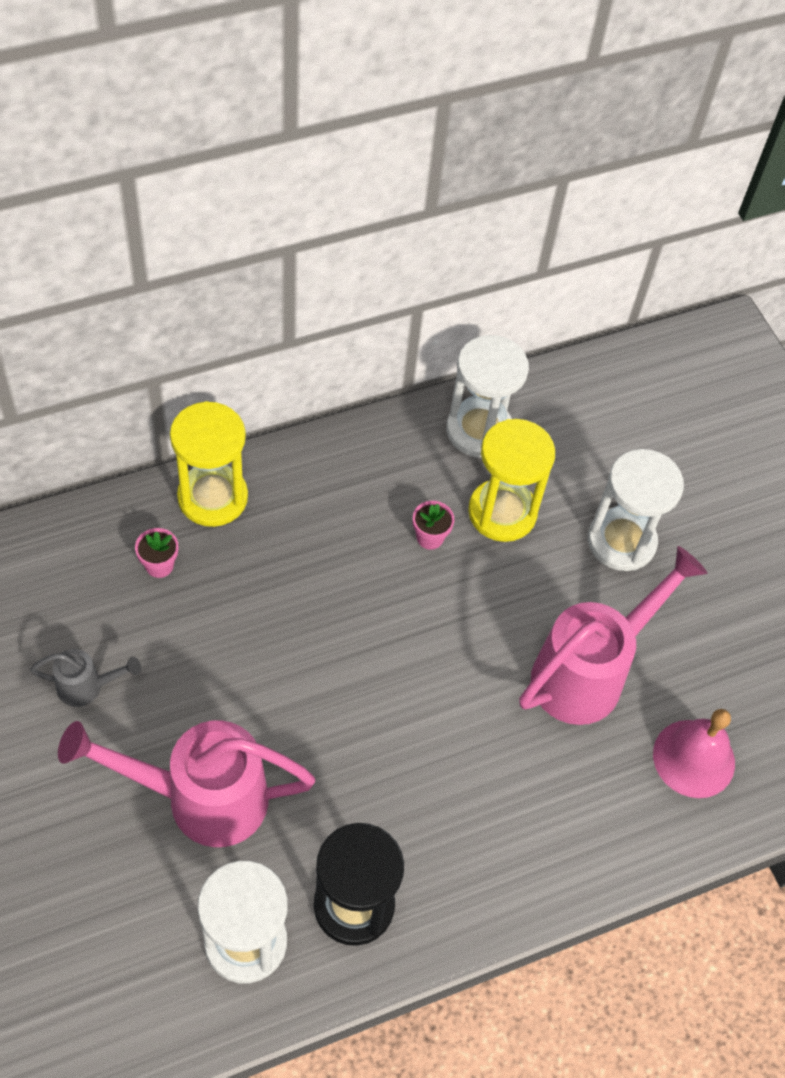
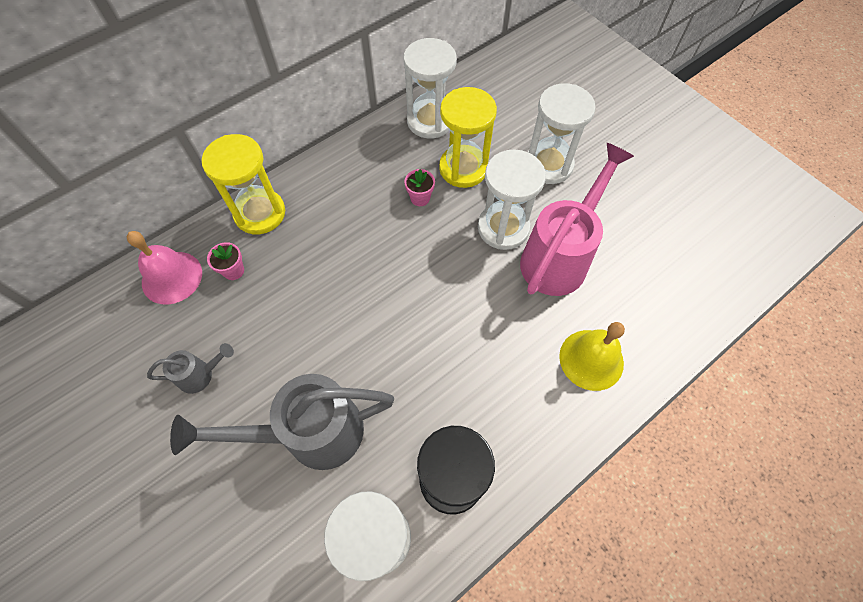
camera: 10 degrees left, 5 degrees up
pink watering can [58,720,315,847] -> grey watering can [170,374,394,470]
pink bell [653,709,735,798] -> pink bell moved to [127,231,202,305]
none -> white hourglass [478,149,546,250]
none -> yellow bell [559,322,625,391]

